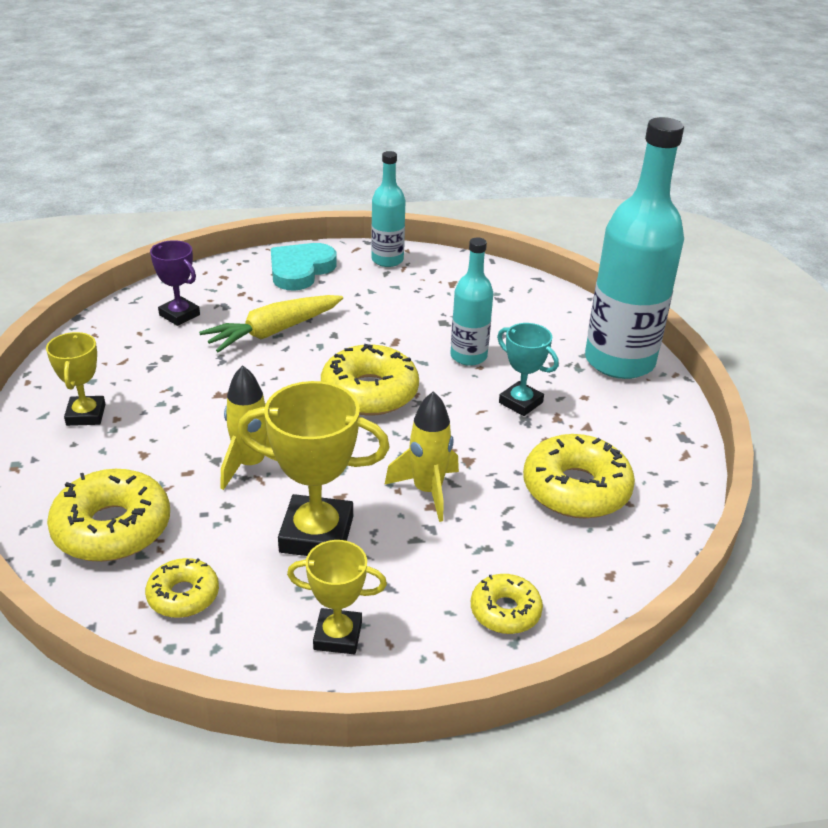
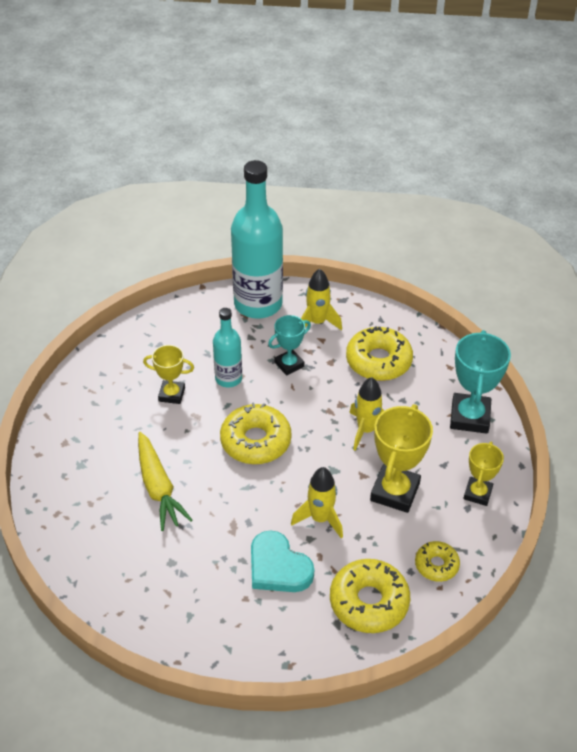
camera: 75 degrees left, 10 degrees up
yellow trophy [46,332,106,426] -> yellow trophy moved to [143,345,194,404]
purple trophy [150,240,200,326] -> none
turquoise heart [271,243,337,290] -> turquoise heart moved to [251,530,314,592]
turquoise bottle [371,151,406,267] -> none
yellow donut [471,574,543,634] -> turquoise trophy [450,330,511,434]
none -> yellow rocket [301,269,342,331]

